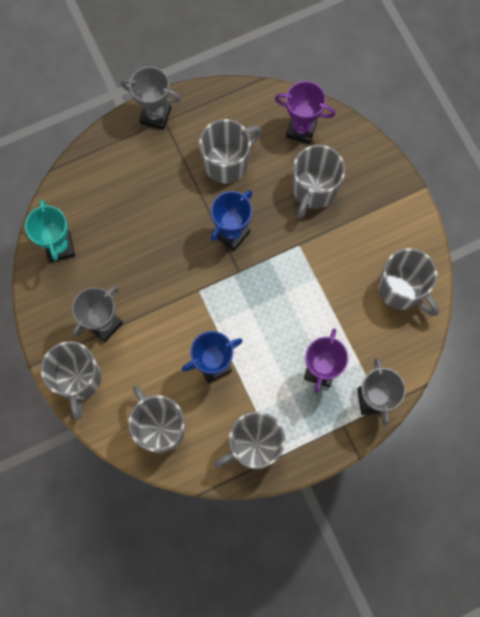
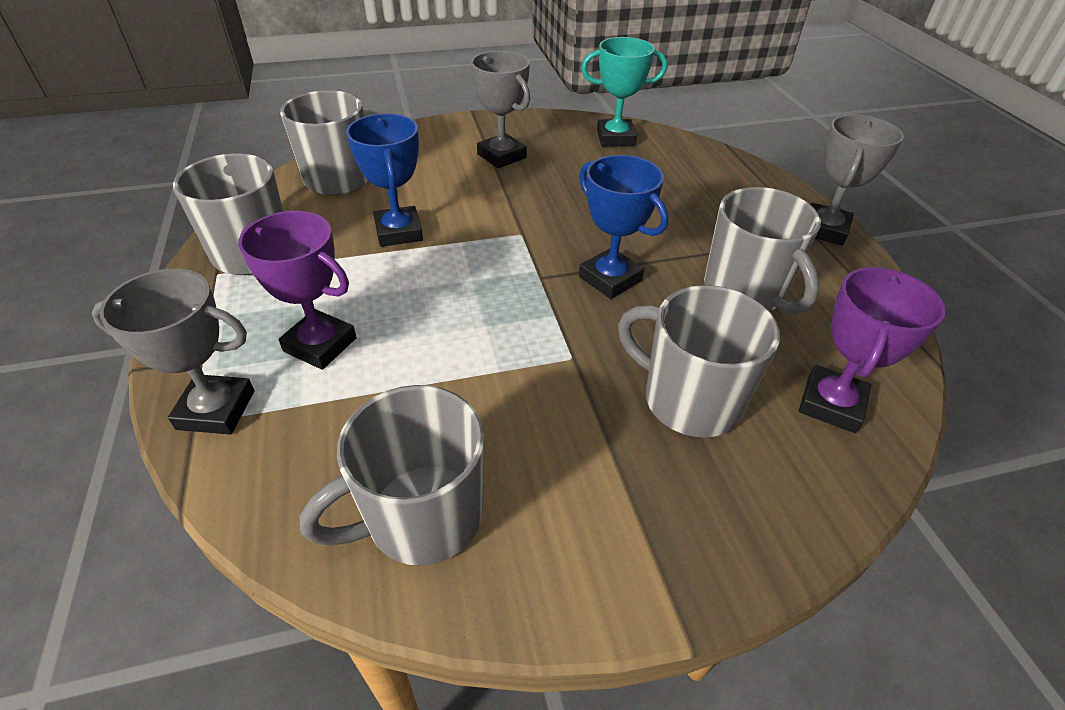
camera: 100 degrees right, 30 degrees down
grey mug [41,341,101,420] -> none

